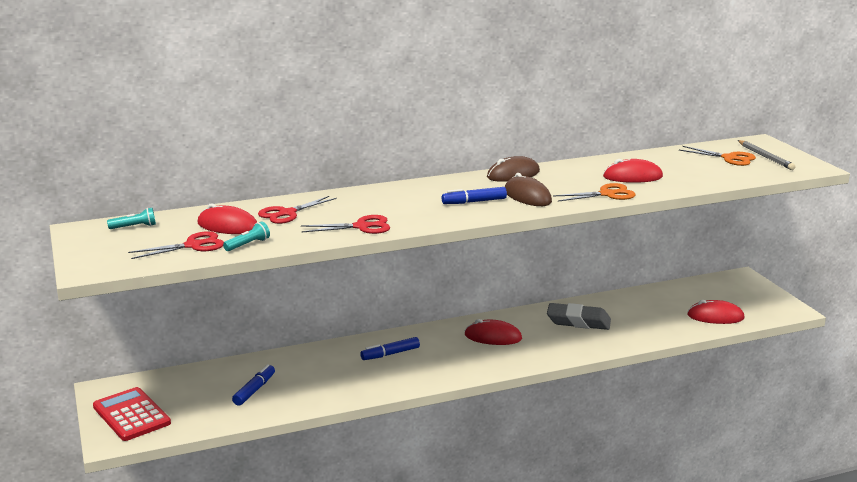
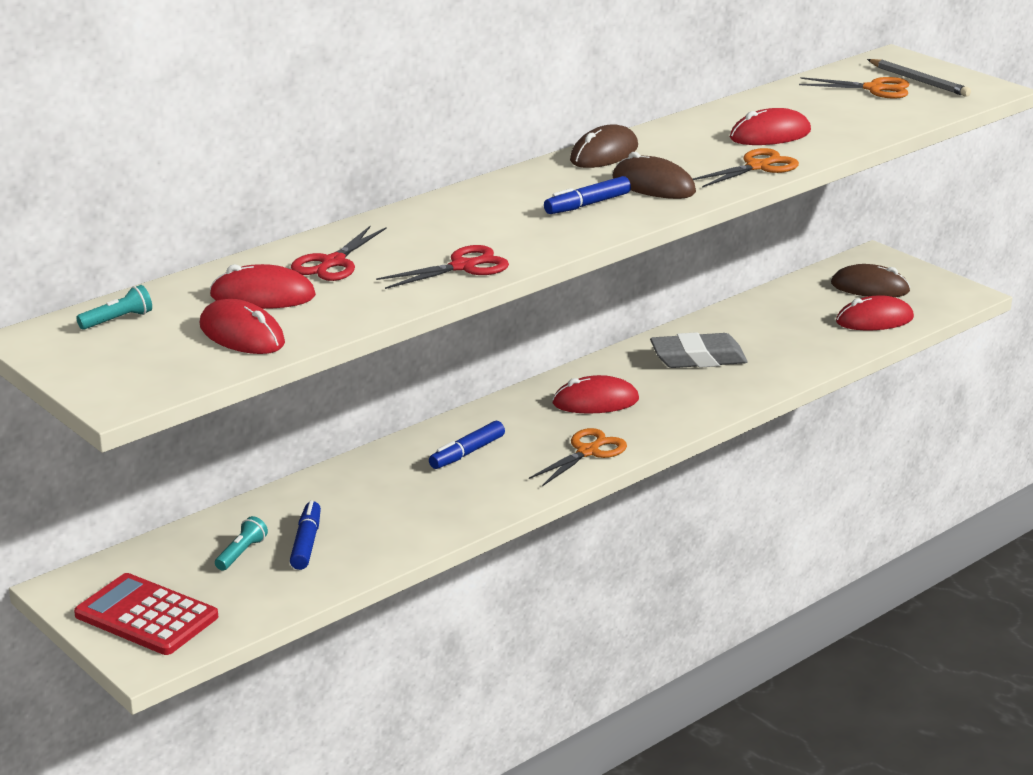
camera: 20 degrees left, 5 degrees up
red scissors [128,231,224,259] -> red mouse [200,299,285,354]
turquoise flashlight [223,222,270,251] -> turquoise flashlight moved to [215,516,268,571]
none -> orange scissors [529,428,627,486]
none -> brown mouse [831,264,911,297]

